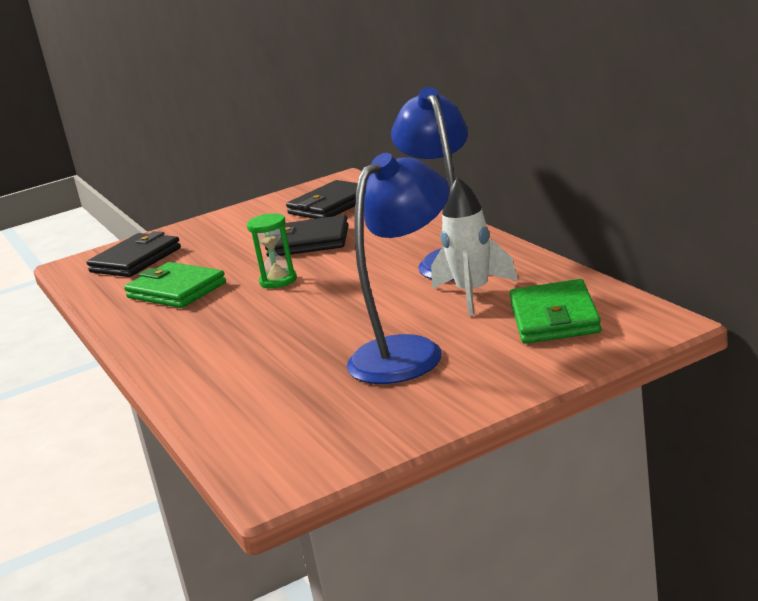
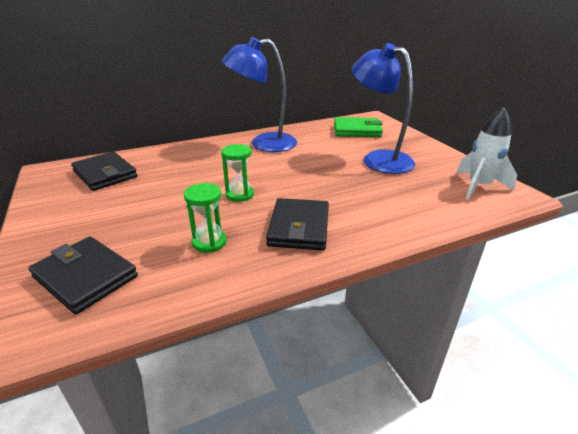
camera: 90 degrees left, 10 degrees up
green wallet [124,262,226,308] -> green hourglass [184,183,227,253]
black wallet [265,215,349,257] -> black wallet moved to [266,198,329,250]
white rocket [431,177,518,316] -> white rocket moved to [457,107,517,200]

